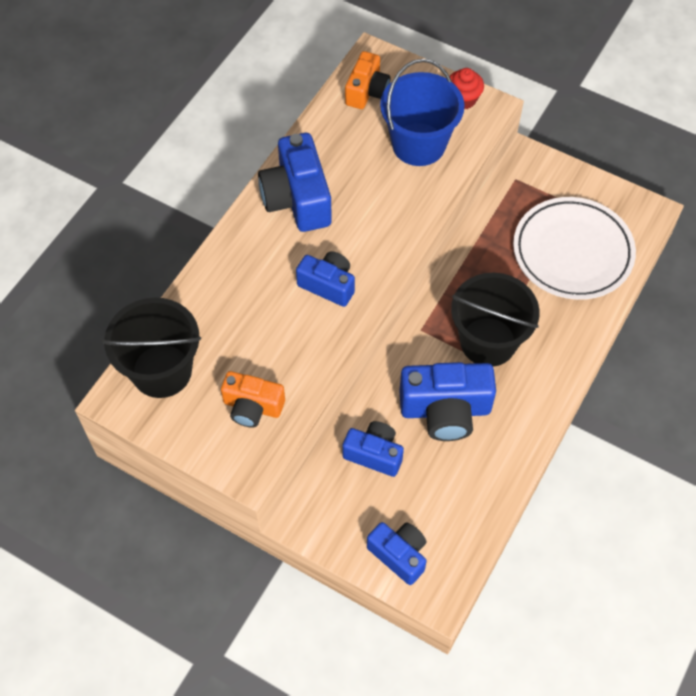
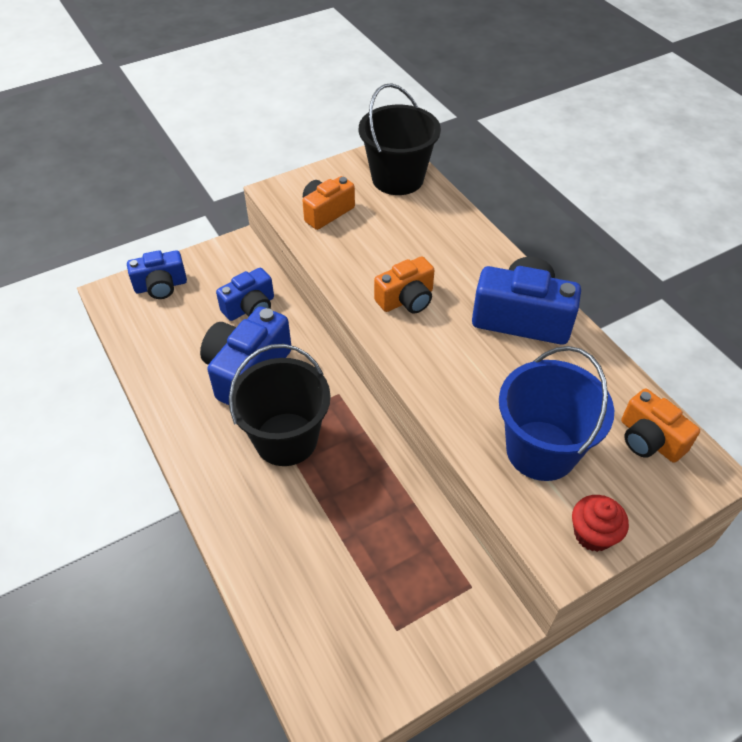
camera: 120 degrees right, 10 degrees down
blue camera [296,251,355,307] -> orange camera [374,256,435,314]
white plate [513,197,636,300] -> none

